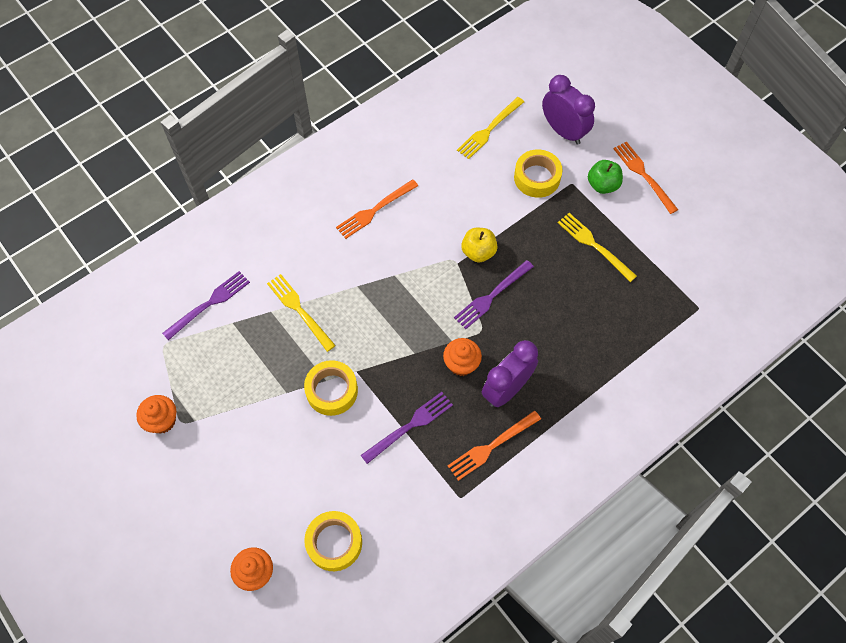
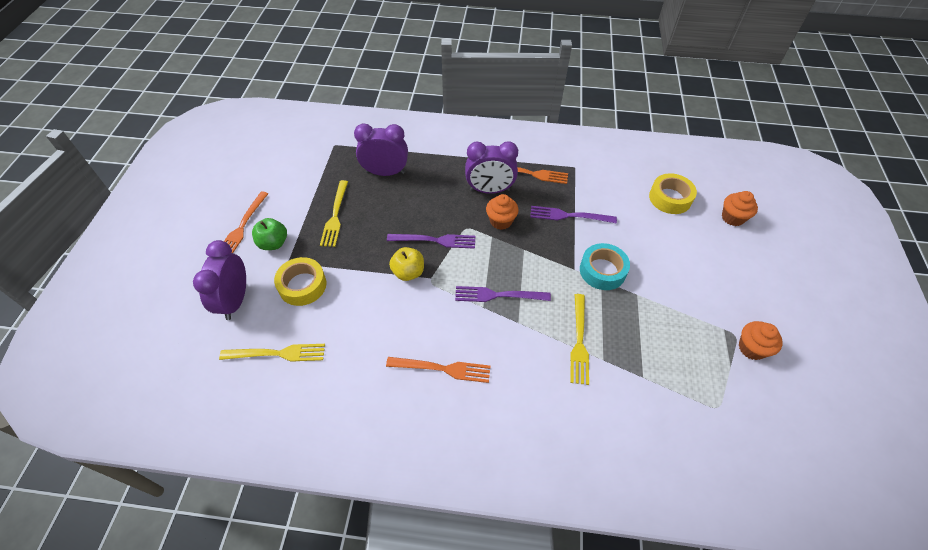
camera: 135 degrees left, 10 degrees down
purple fork [162,271,250,340] -> purple fork moved to [455,286,551,302]
yellow tape [304,360,358,416] -> turquoise tape [580,243,630,290]
none -> purple clock [354,123,408,176]

